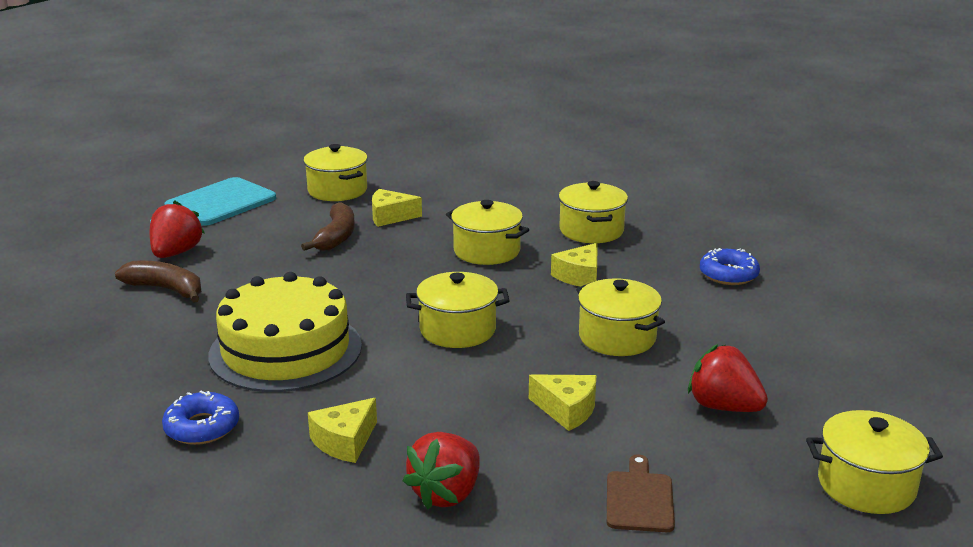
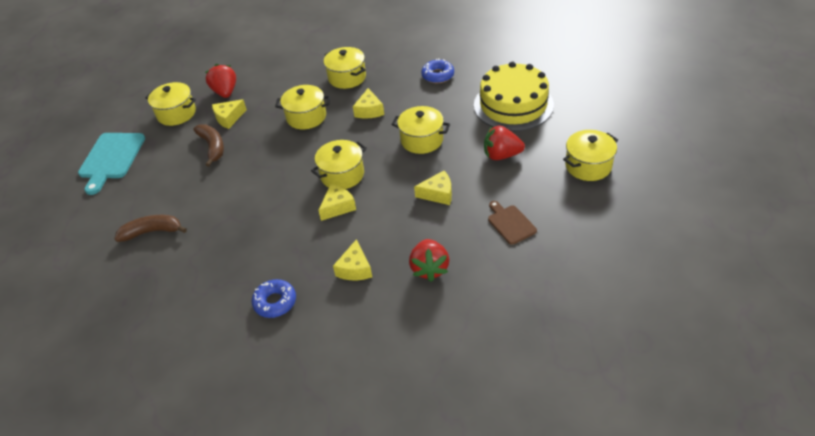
camera: 30 degrees left, 20 degrees up
red strawberry [150,200,205,258] -> red strawberry moved to [205,64,236,98]
yellow cake [208,272,362,392] -> yellow cake moved to [474,62,554,131]
none -> yellow cheese [318,184,356,221]

